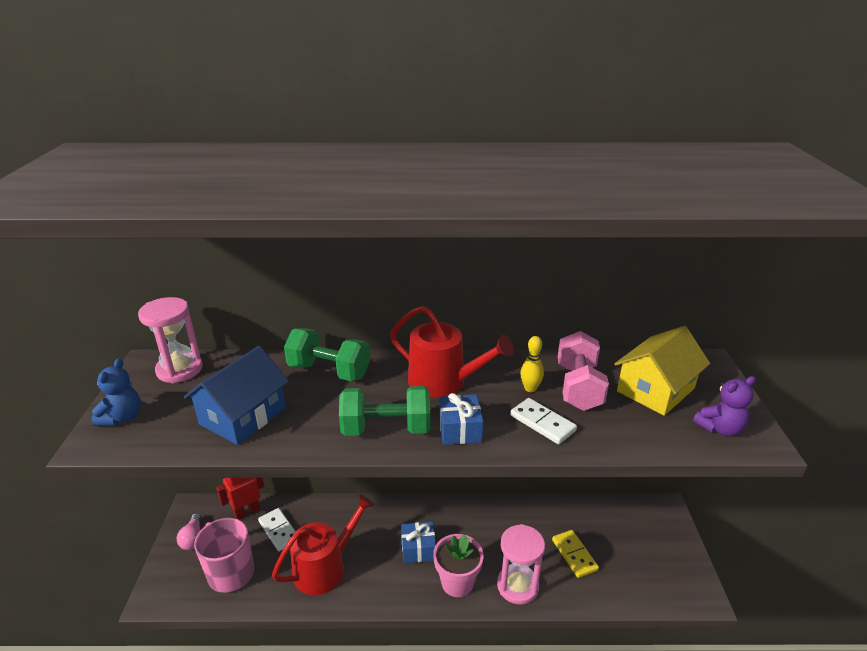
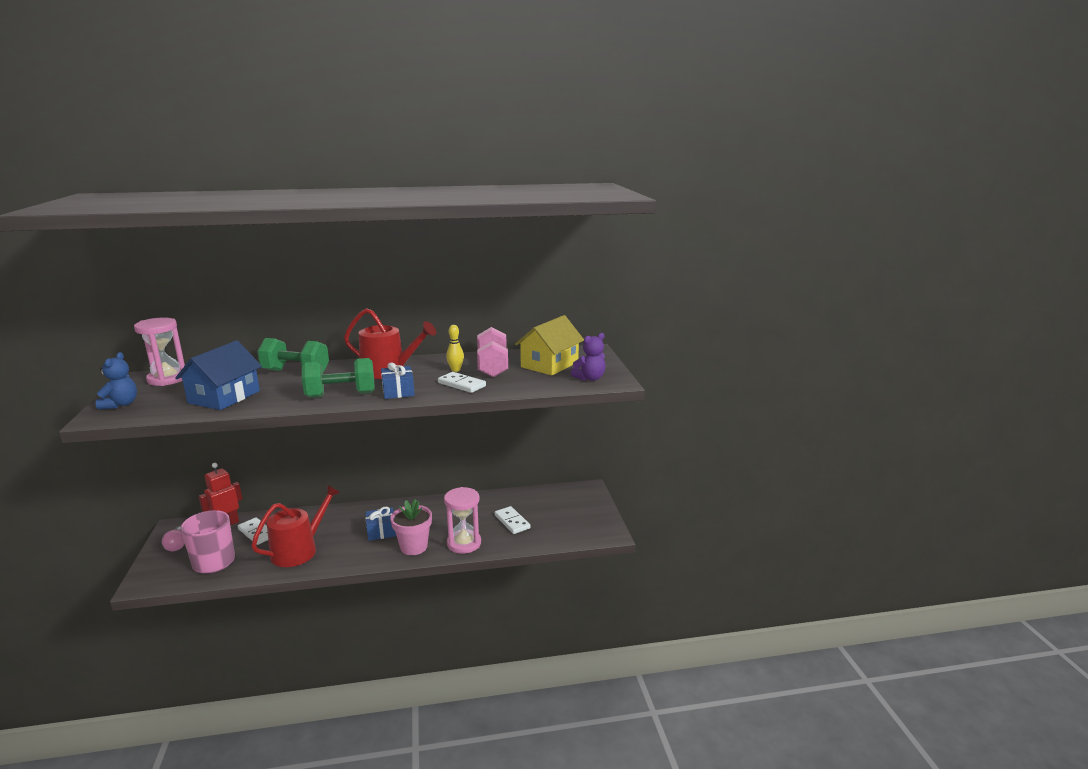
camera: 10 degrees left, 10 degrees down
yellow domino [552,530,599,578] -> white domino [494,506,530,534]

